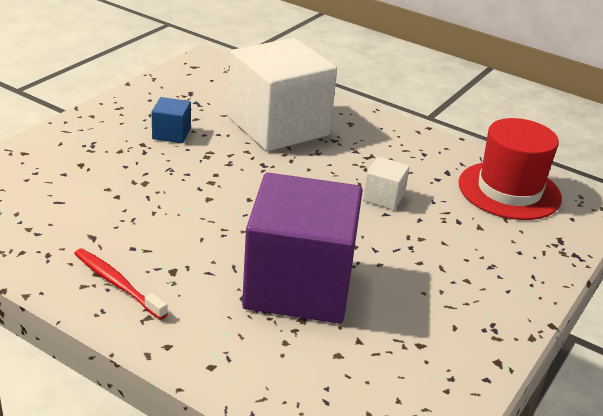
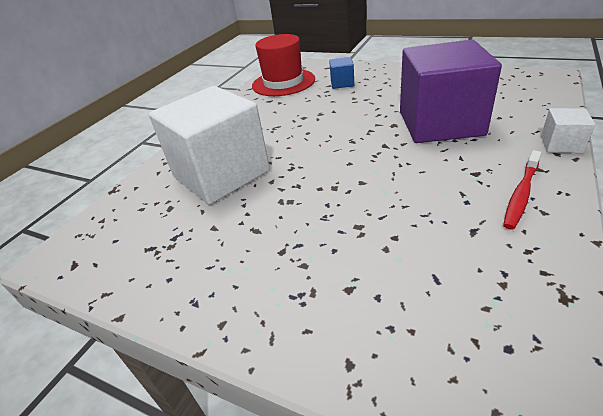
camera: 90 degrees left, 5 degrees up
blue cube [152,97,191,143] -> blue cube moved to [329,57,354,89]
white cube [363,157,410,210] -> white cube moved to [541,108,595,153]

